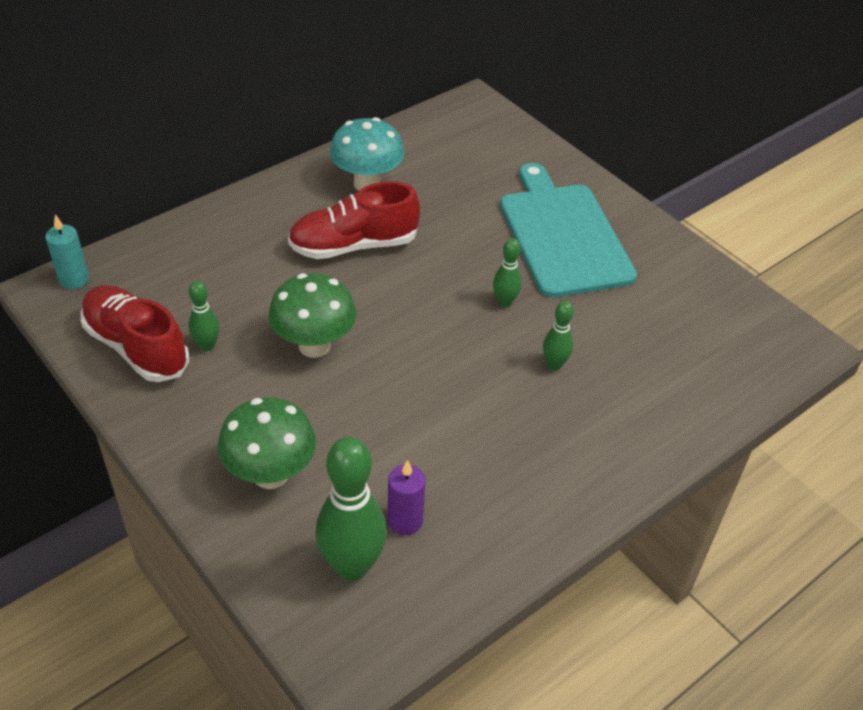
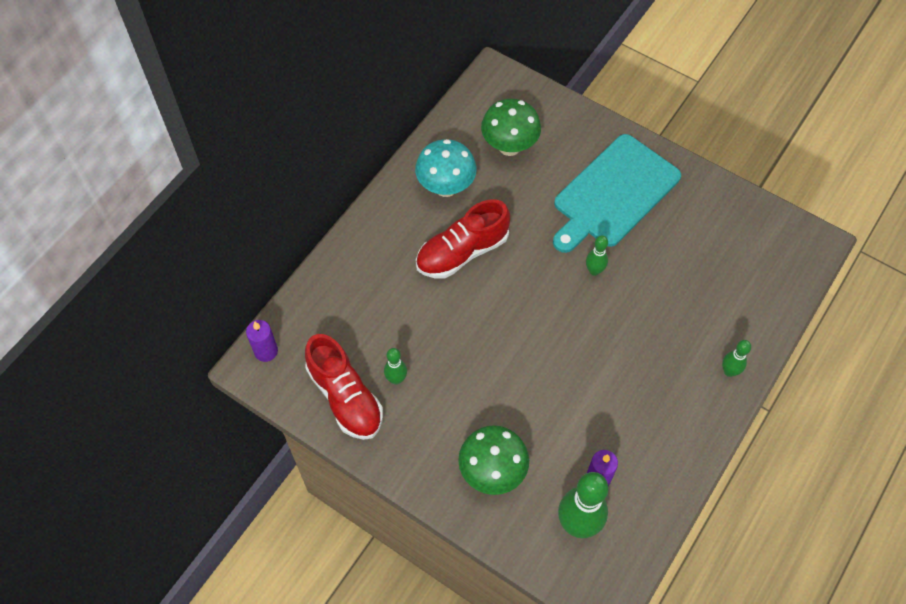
camera: 15 degrees left, 15 degrees up
turquoise candle [45,215,89,289] -> purple candle [246,320,278,362]
red shoe [81,285,189,382] -> red shoe turned 150 degrees counterclockwise [305,334,383,440]
green mushroom [269,273,356,358] -> green mushroom moved to [481,99,541,156]
turquoise cutting board [500,163,637,298] -> turquoise cutting board turned 105 degrees counterclockwise [553,134,681,253]
green bowling pin [543,301,574,370] -> green bowling pin moved to [722,340,751,377]

